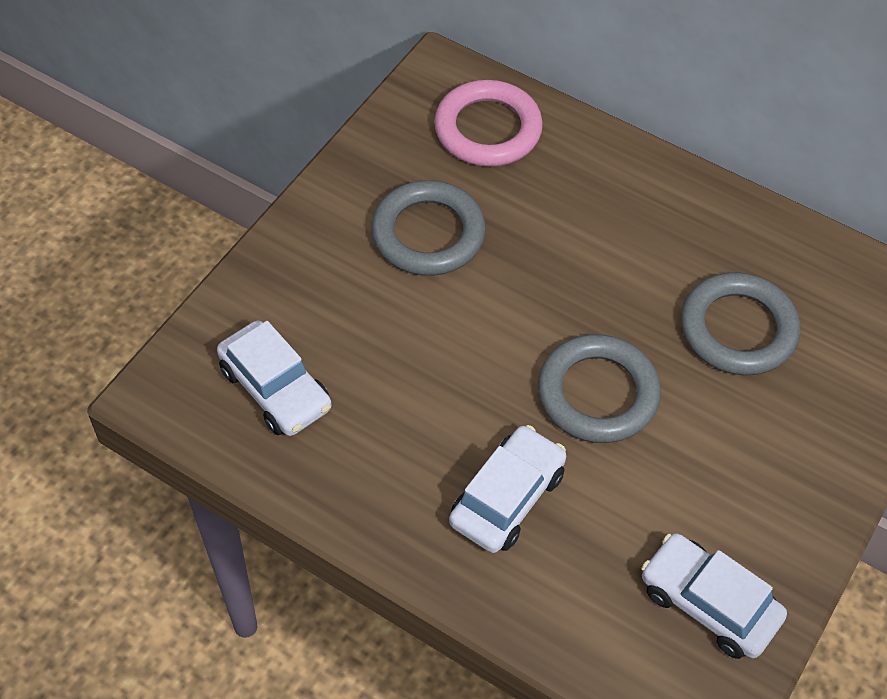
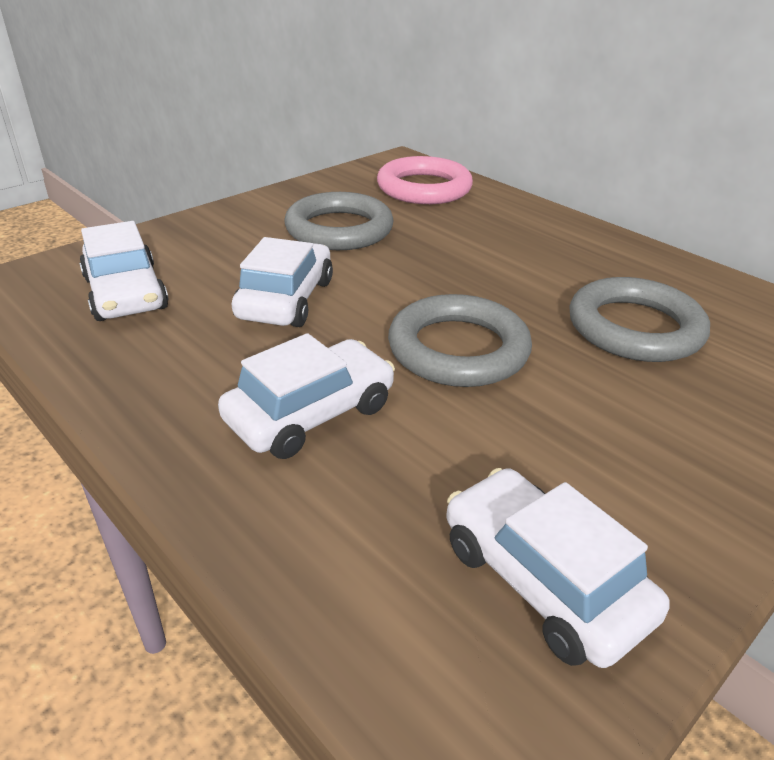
camera: 15 degrees right, 20 degrees down
none -> white car [231,237,333,327]

